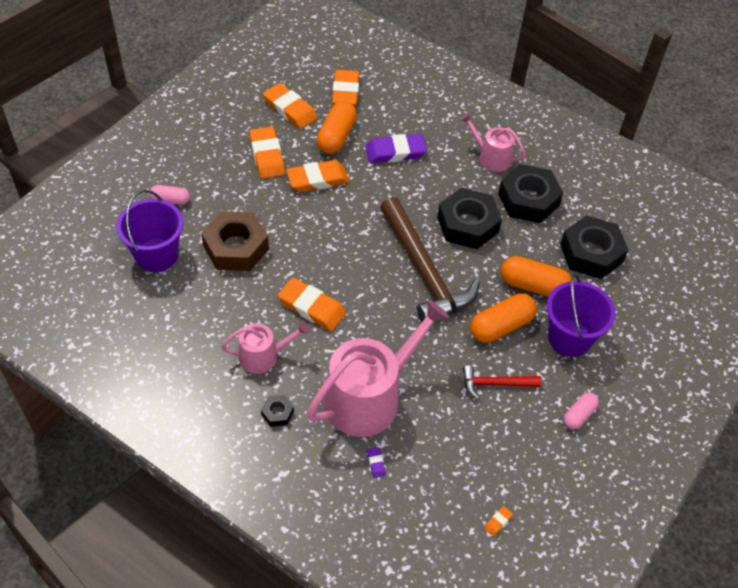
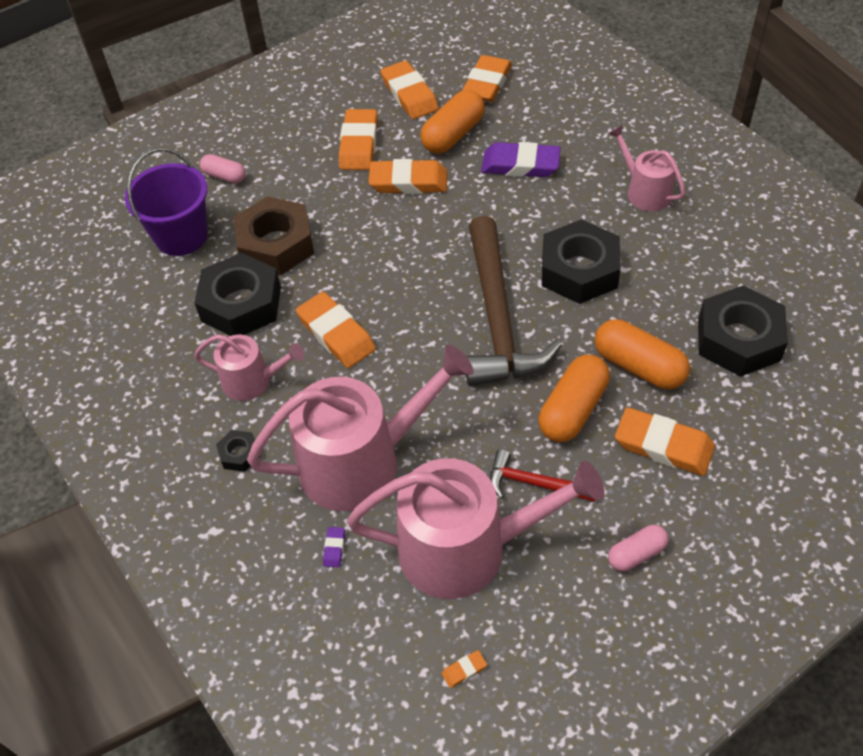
camera: 25 degrees right, 0 degrees up
orange capsule [470,293,537,343] -> orange capsule turned 45 degrees counterclockwise [538,355,610,442]
black nut [498,164,563,223] -> black nut moved to [195,253,281,336]
purple bucket [546,274,616,357] -> orange eraser [615,407,715,476]
none -> pink watering can [347,458,605,599]

